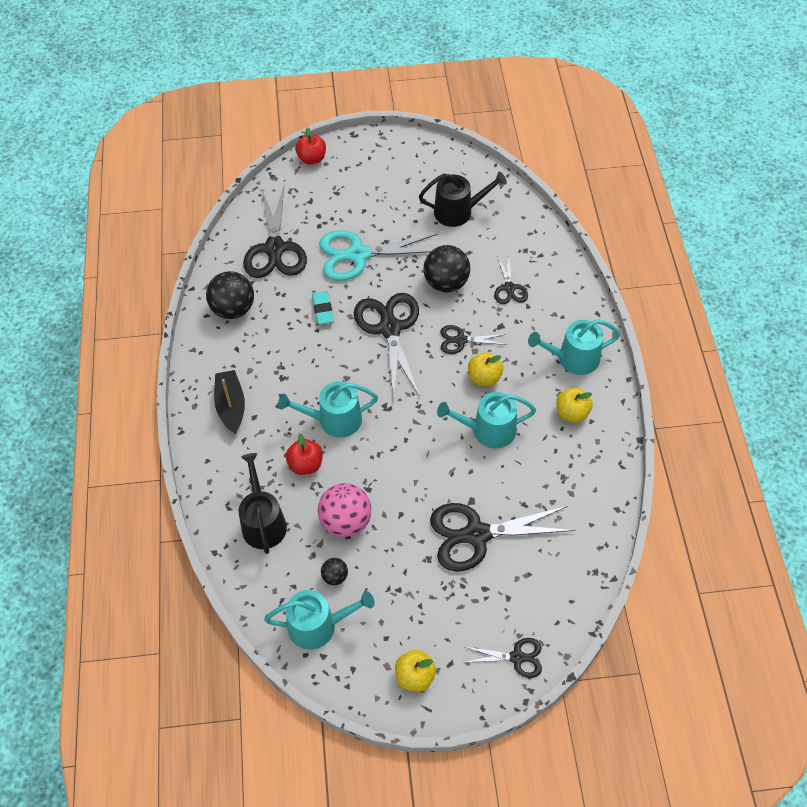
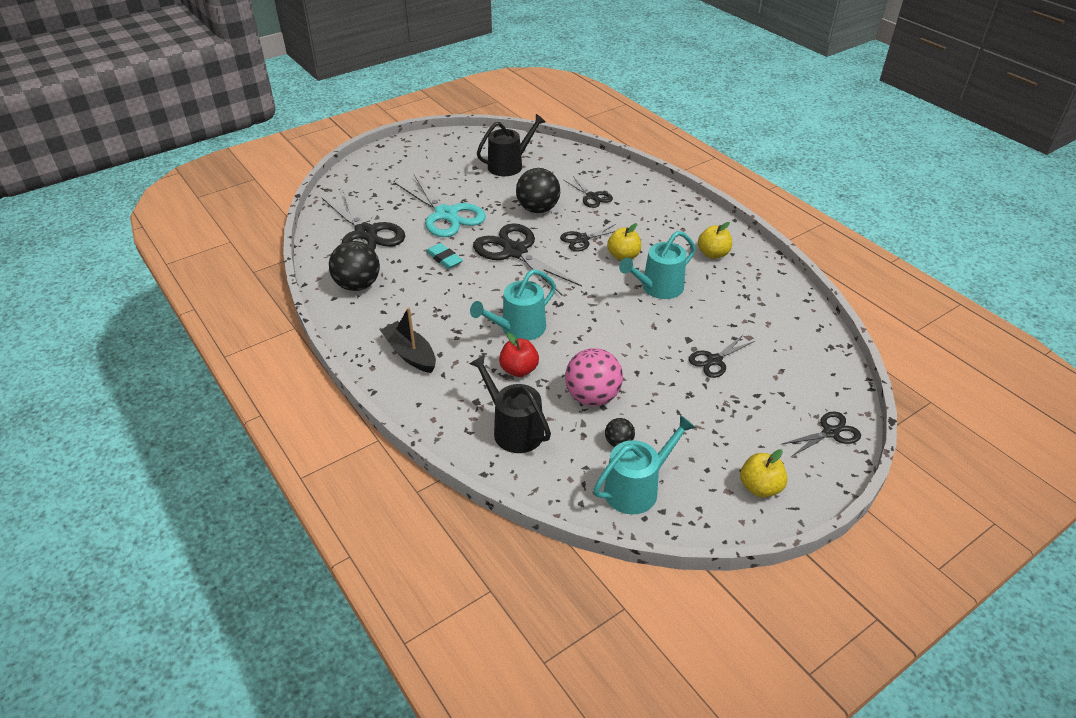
camera: 30 degrees left, 15 degrees down
red apple [295,127,326,164] -> none
turquoise scissors [319,230,438,281] -> turquoise scissors turned 90 degrees counterclockwise [395,175,486,237]
black scissors [430,503,575,572] -> black scissors [689,334,755,378], size x0.52
turquoise watering can [528,319,620,375] -> none

